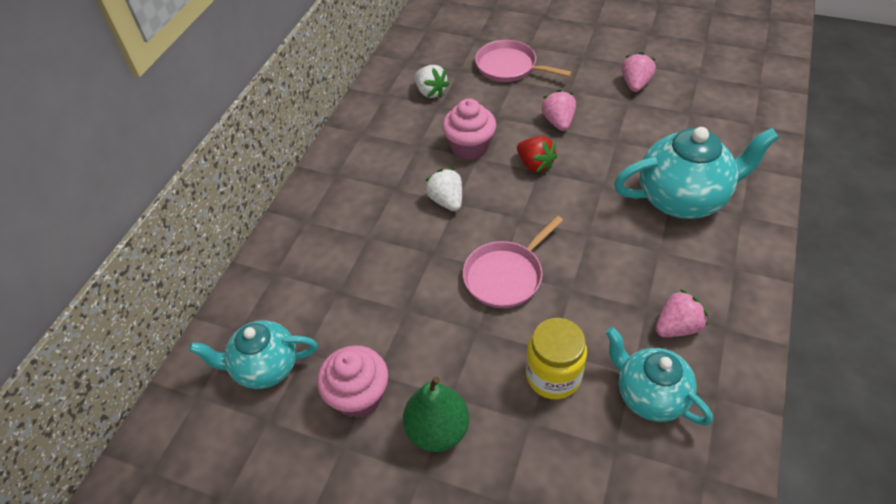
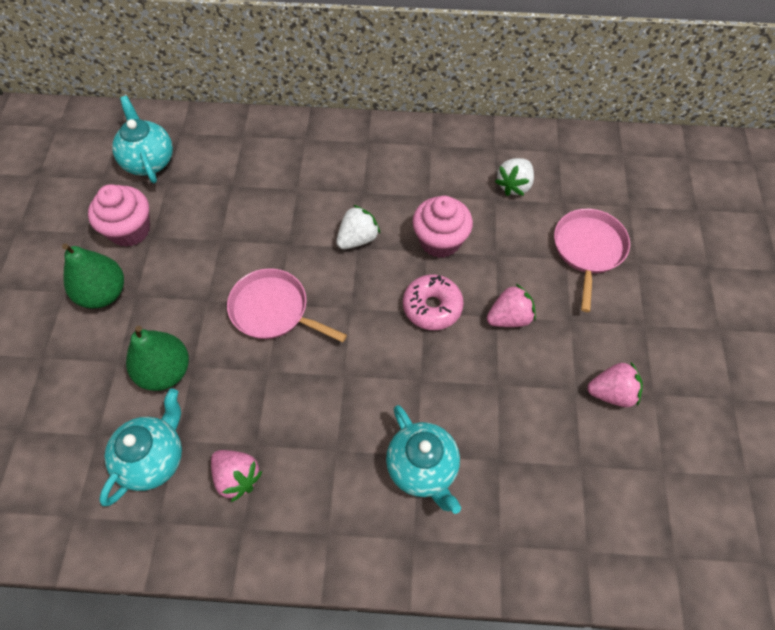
camera: 70 degrees right, 10 degrees up
red strawberry [517,136,557,173] -> pink donut [403,275,464,330]
yellow jar [526,318,587,399] -> green pear [126,326,189,391]
turquoise teapot [614,127,779,219] -> turquoise teapot [386,405,461,514], size x0.66

